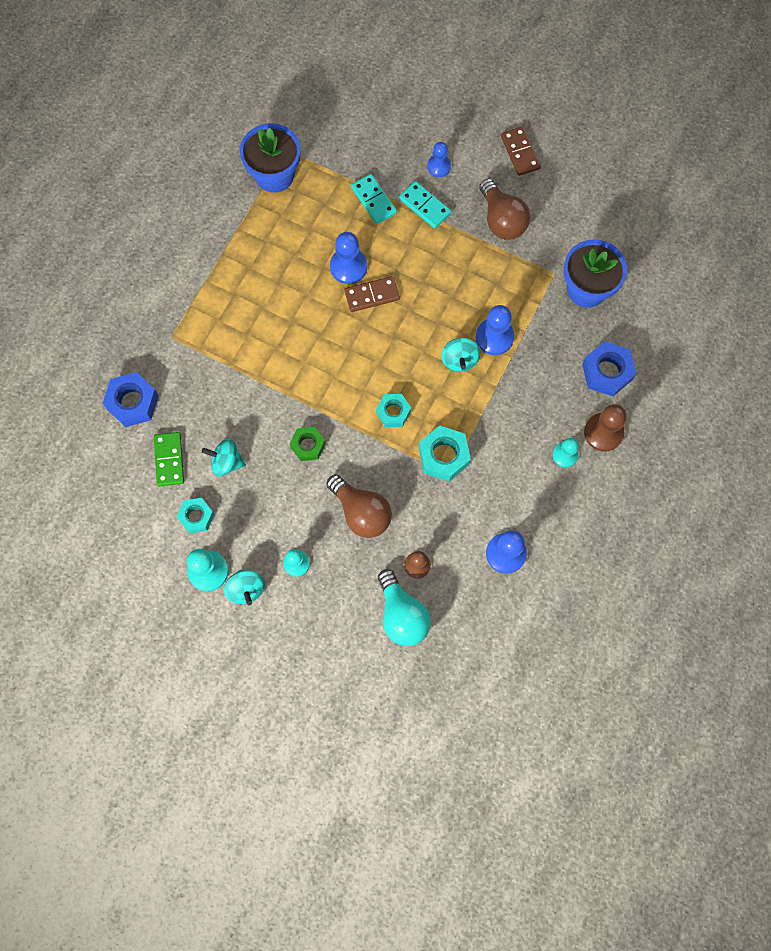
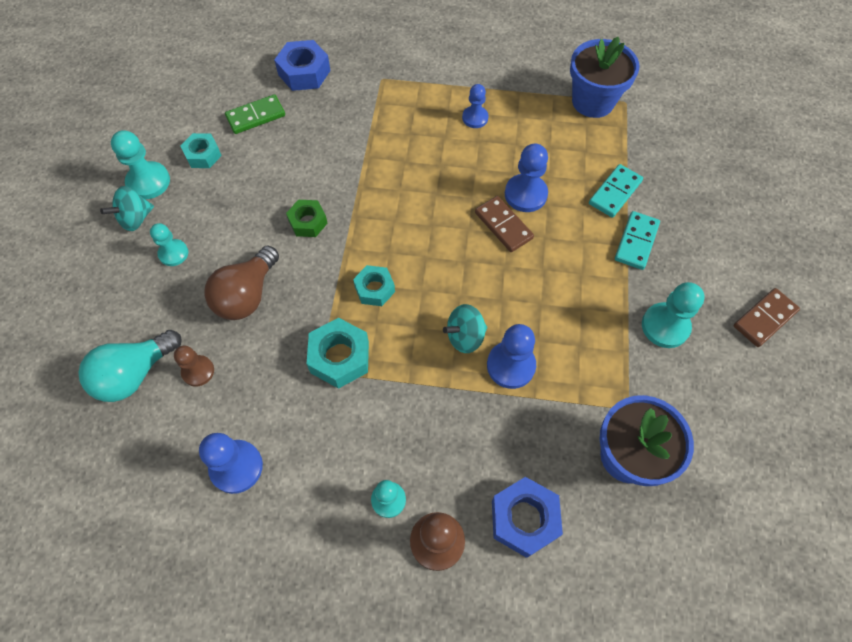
camera: 70 degrees right, 10 degrees down
turquoise spinning top [202,439,246,477] -> none
blue pawn [427,142,451,177] -> blue pawn moved to [462,84,489,128]
brown light bulb [479,178,530,240] -> turquoise pawn [642,282,705,348]

